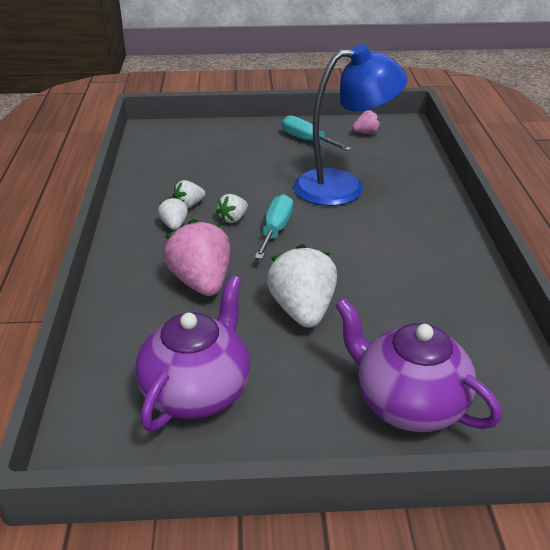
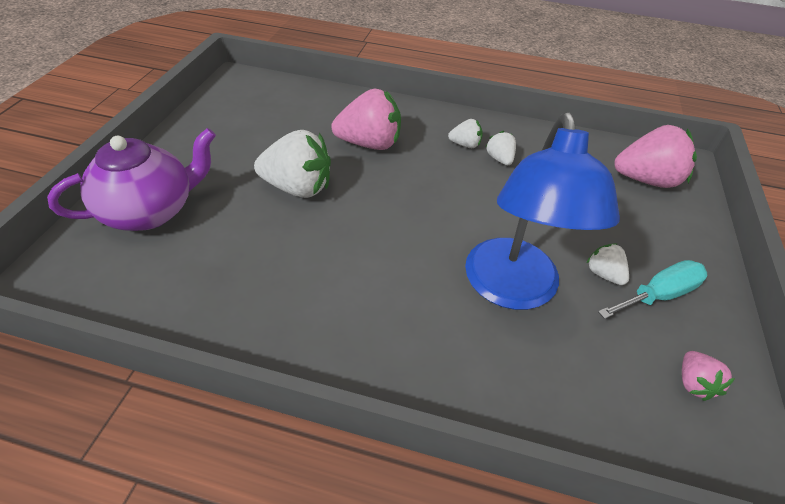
camera: 105 degrees right, 10 degrees up
purple teapot [136,275,250,431] -> none
white strawberry [216,194,248,223] -> white strawberry moved to [587,243,629,285]
turquoise screwdriver [255,194,293,259] -> none
none -> pink strawberry [614,125,697,188]

